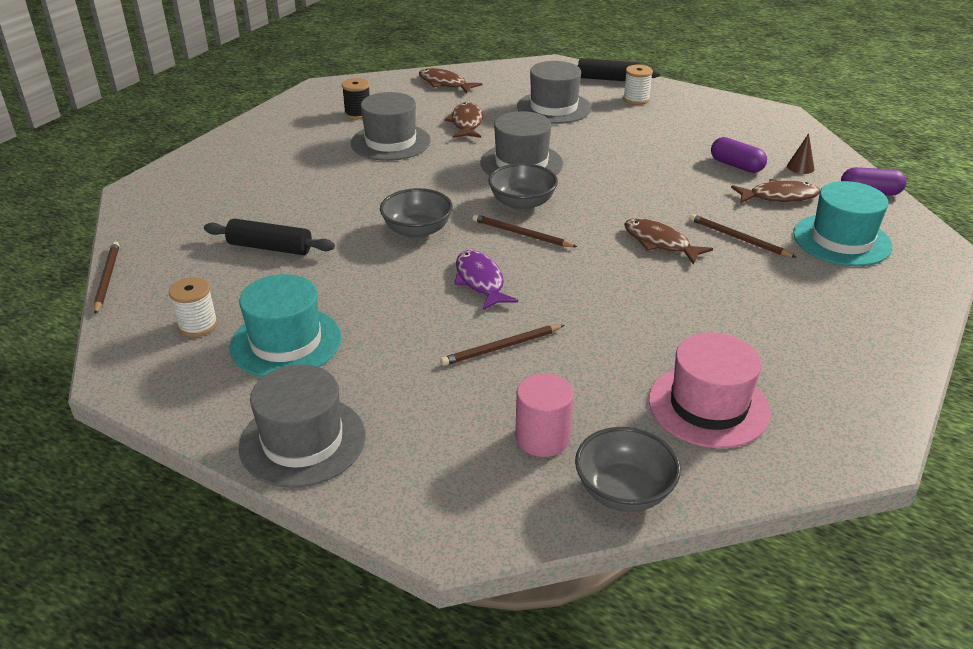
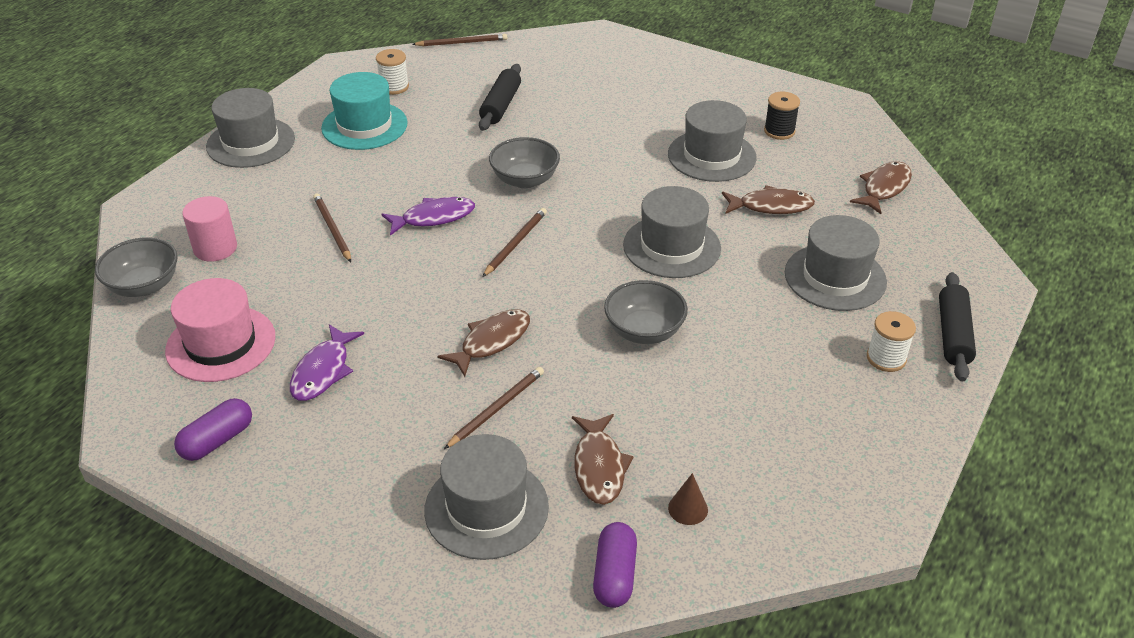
camera: 90 degrees right, 5 degrees up
grey bowl [488,163,558,211] -> grey bowl moved to [604,280,688,344]
purple capsule [711,137,767,173] -> purple capsule moved to [174,398,252,461]
turquoise hat [793,181,892,266] -> grey hat [424,434,549,560]
none -> purple fish [290,324,364,401]

